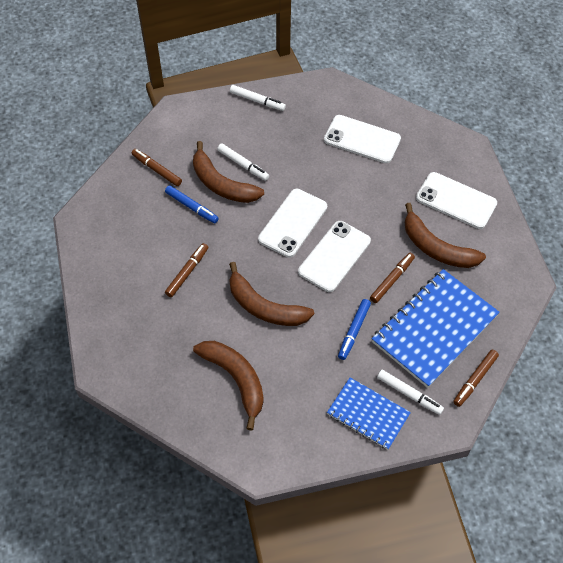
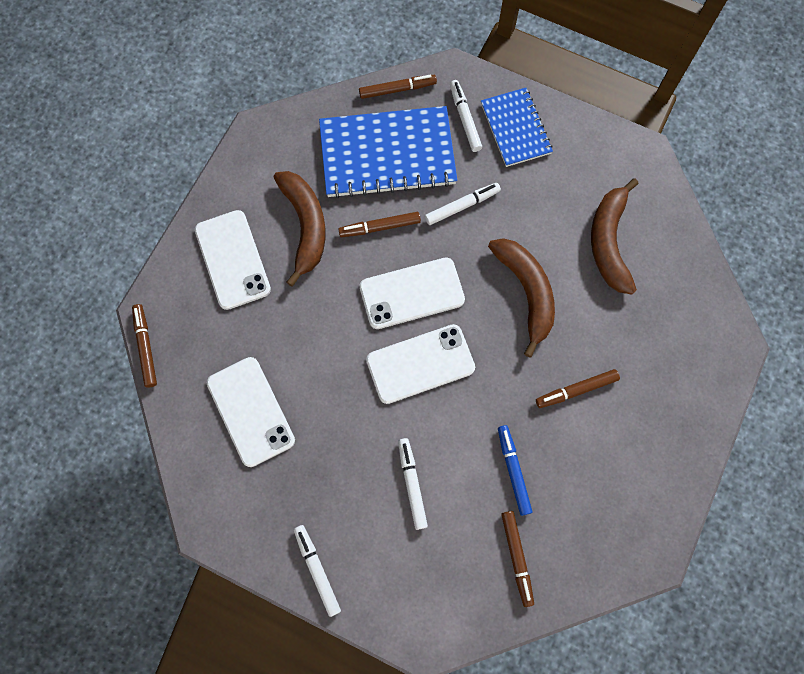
camera: 140 degrees left, 15 degrees up
brown banana [193,141,264,203] -> none
blue marker [338,299,371,360] -> white marker [425,183,501,225]
none -> brown marker [132,304,157,388]

